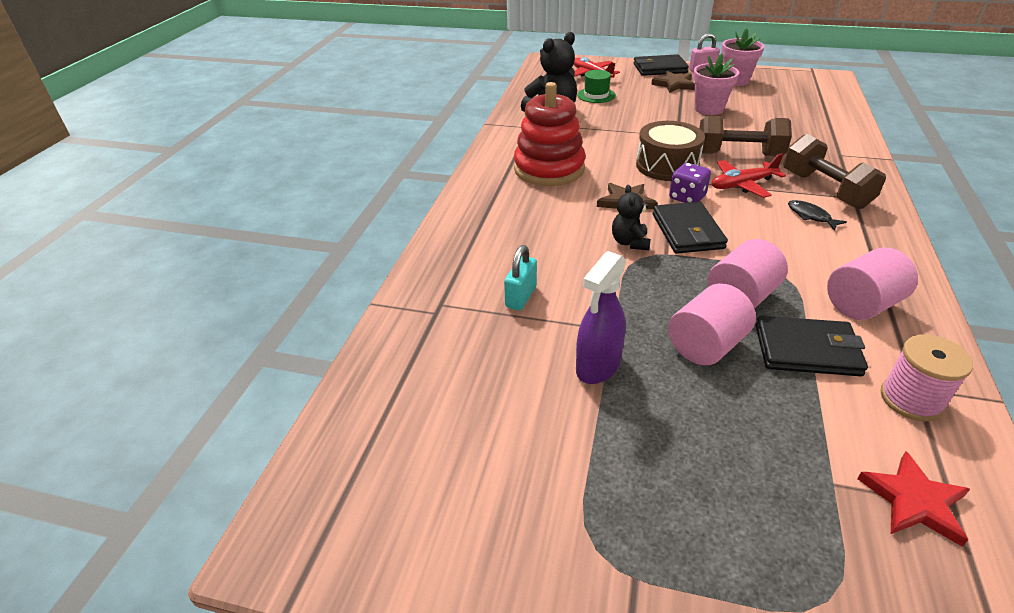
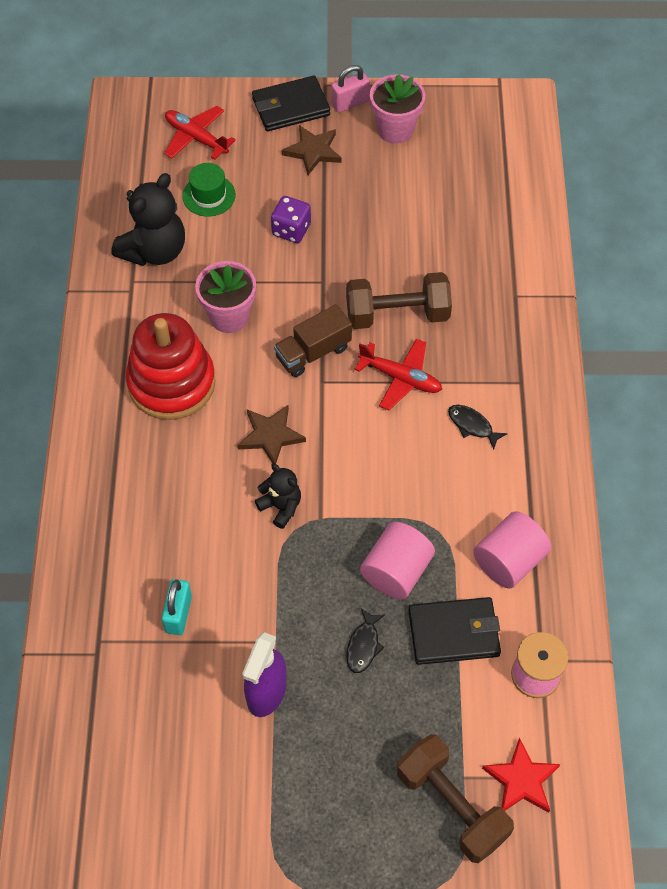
camera: 15 degrees left, 20 degrees up
black teddy bear [612,185,651,251] -> black teddy bear turned 150 degrees clockwise [255,464,301,529]
brown drum [636,121,705,181] -> brown truck [274,304,352,377]
black wallet [653,201,728,254] -> none
pink cylinder [668,283,756,365] -> black fish [347,608,385,673]
purple dice [669,163,711,203] -> purple dice moved to [271,196,311,243]
pink flower pot [693,53,739,115] -> pink flower pot moved to [195,261,256,333]
red plane [712,153,786,198] -> red plane turned 120 degrees counterclockwise [355,338,442,410]
brown dumbbell [784,134,886,209] -> brown dumbbell moved to [397,734,514,863]

